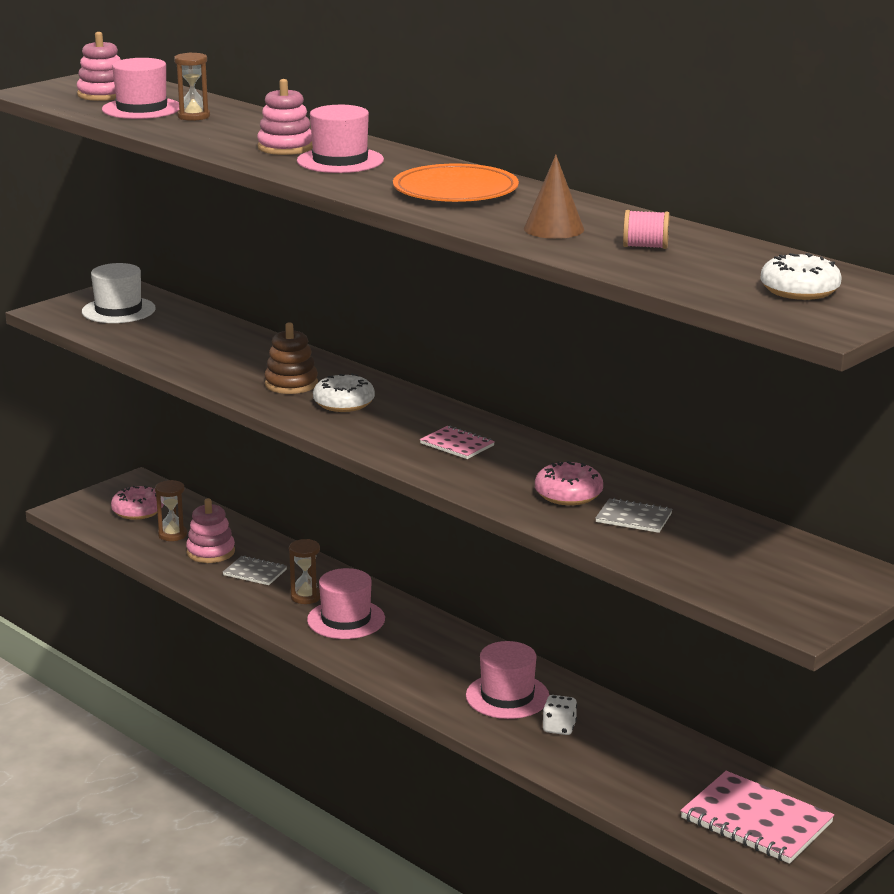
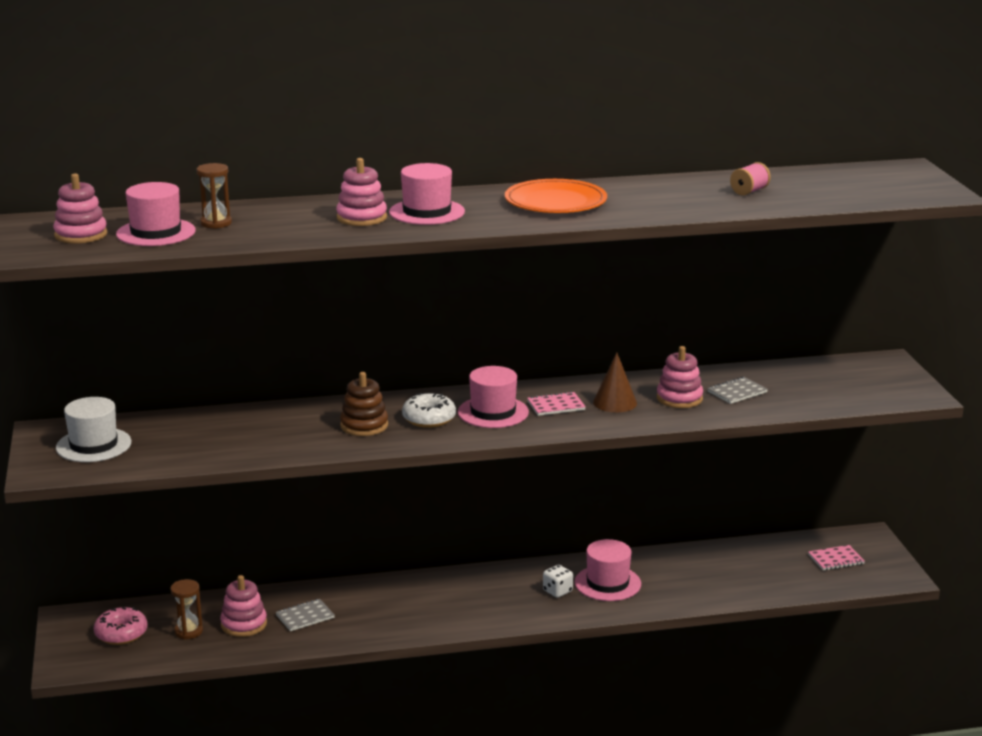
camera: 55 degrees left, 0 degrees up
brown hourglass [289,539,320,604] -> none
pink hat [307,568,385,639] -> pink hat moved to [458,366,529,428]
brown cone [524,155,584,239] -> brown cone moved to [593,352,637,412]
pink donut [535,461,603,505] -> pink stacking toy [657,346,703,408]
white dice [543,695,577,735] -> white dice moved to [543,565,573,598]
pink notebook [680,771,834,864] -> pink notebook [808,545,865,571], size x0.53
white donut [760,253,841,300] -> none

